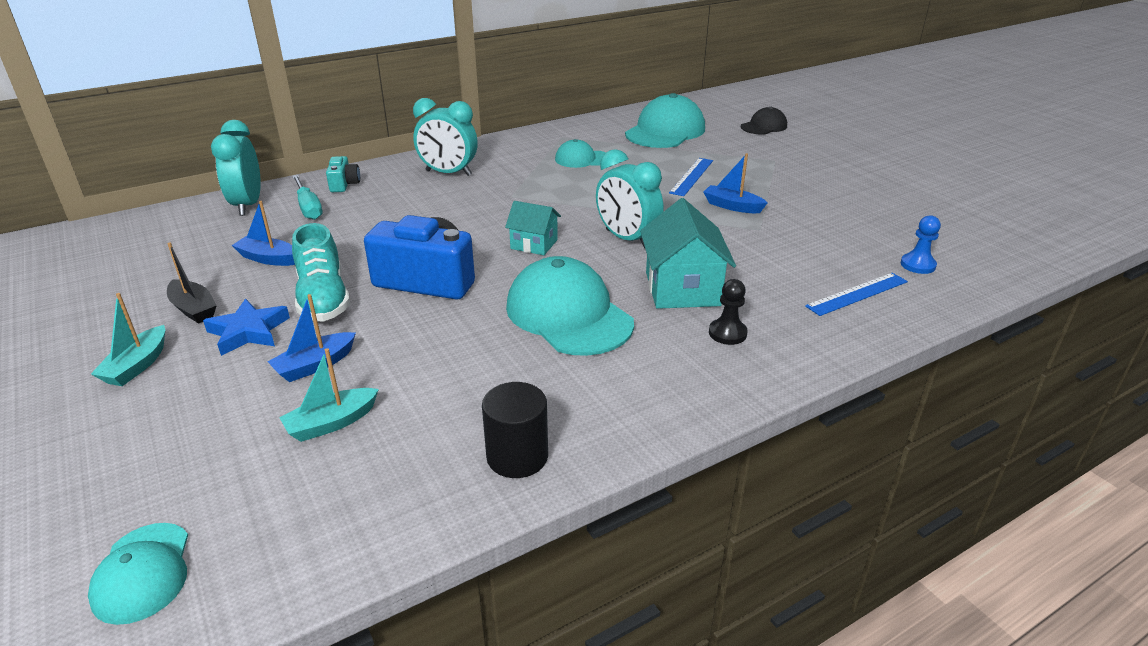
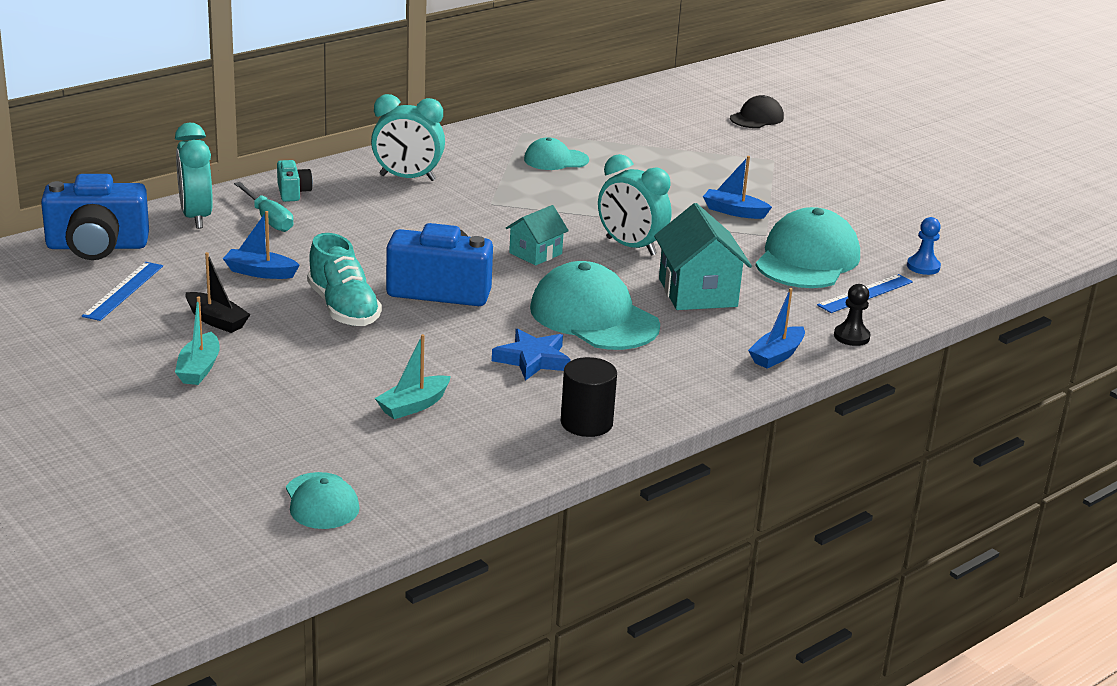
camera: 10 degrees left, 5 degrees down
blue star [203,299,290,356] -> blue star moved to [492,328,571,381]
blue boat [268,294,356,382] -> blue boat moved to [748,288,805,368]
turquoise house [505,201,561,255] -> turquoise house turned 60 degrees counterclockwise [506,205,569,266]
turquoise cap [625,93,705,148] -> turquoise cap moved to [755,207,860,288]
blue ruler [669,158,713,196] -> blue ruler moved to [82,262,163,321]
black pawn [709,279,748,345] -> black pawn moved to [834,284,871,346]
none -> blue camera [41,174,149,260]

